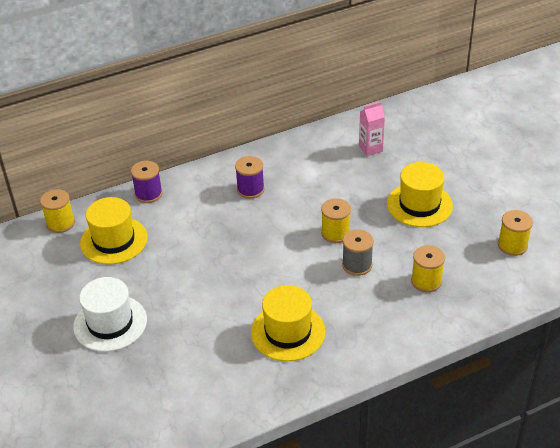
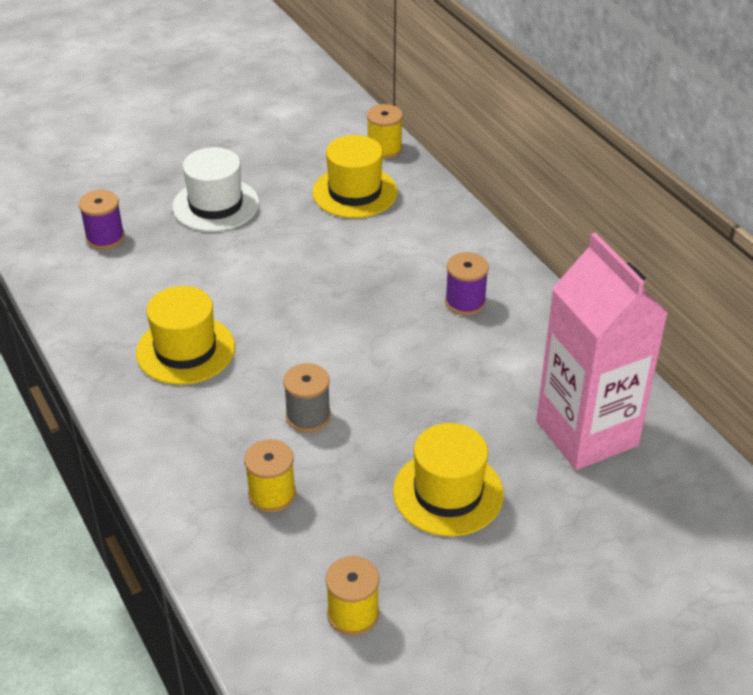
camera: 85 degrees right, 0 degrees up
purple spool [131,161,163,203] -> purple spool moved to [79,190,125,250]
yellow spool [321,198,351,243] -> none
pink carton [359,102,385,156] -> pink carton [536,233,668,470], size x2.40

